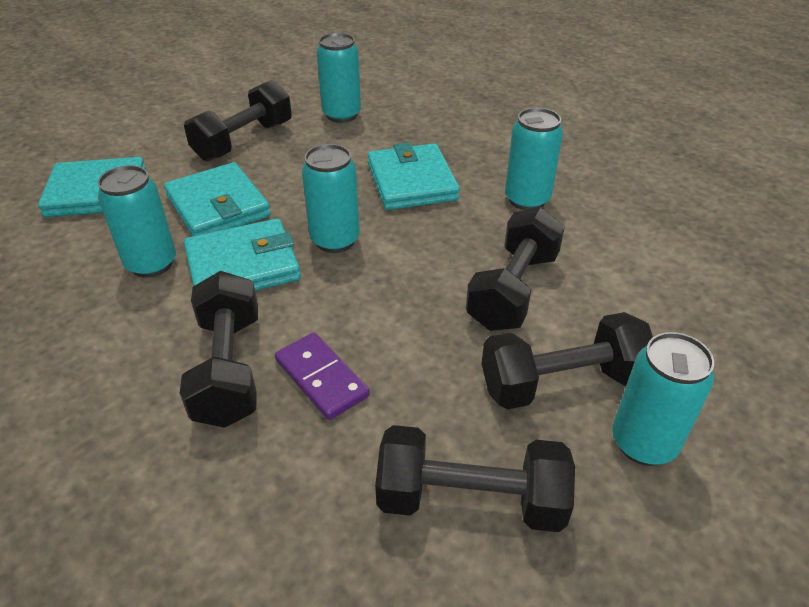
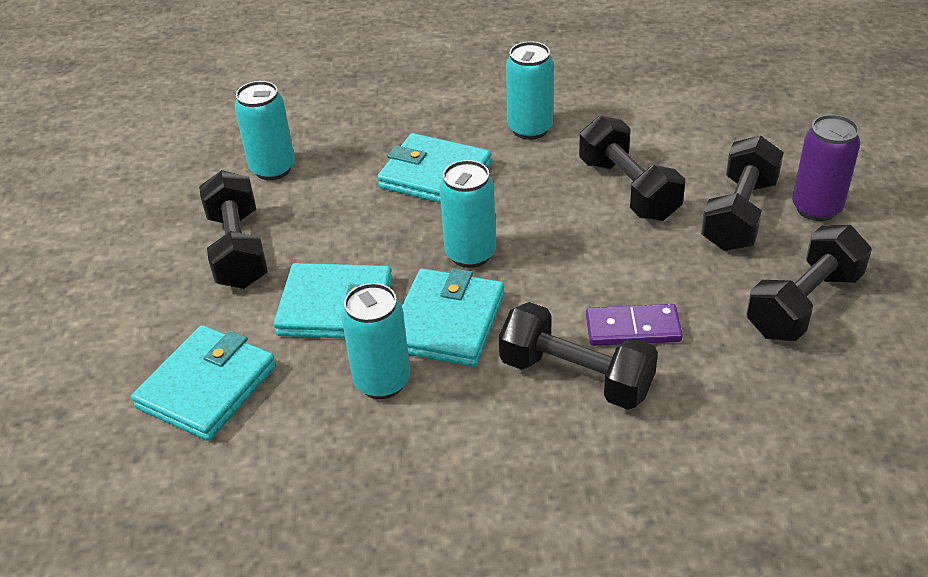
camera: 50 degrees left, 0 degrees up
turquoise can [612,332,714,466] -> purple can [792,114,860,221]

